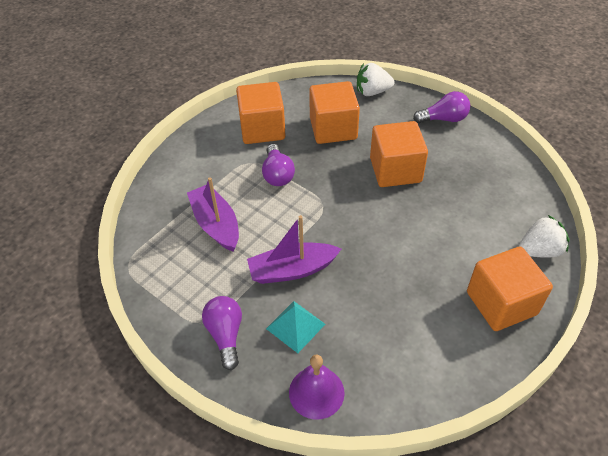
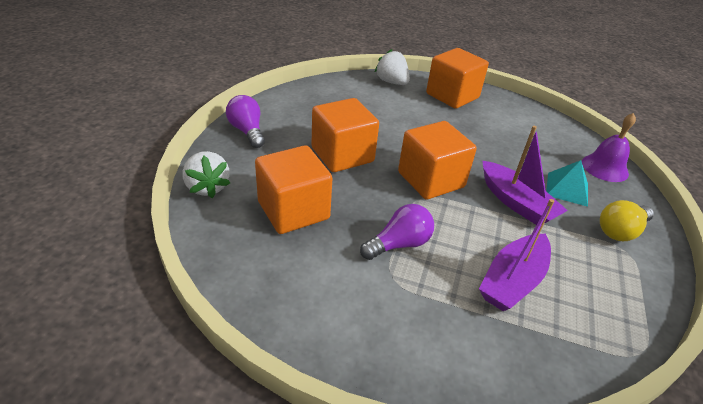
camera: 115 degrees left, 10 degrees down
purple light bulb [202,296,242,370] -> yellow light bulb [600,200,654,241]
orange cube [236,82,286,144] -> orange cube moved to [398,121,477,200]

